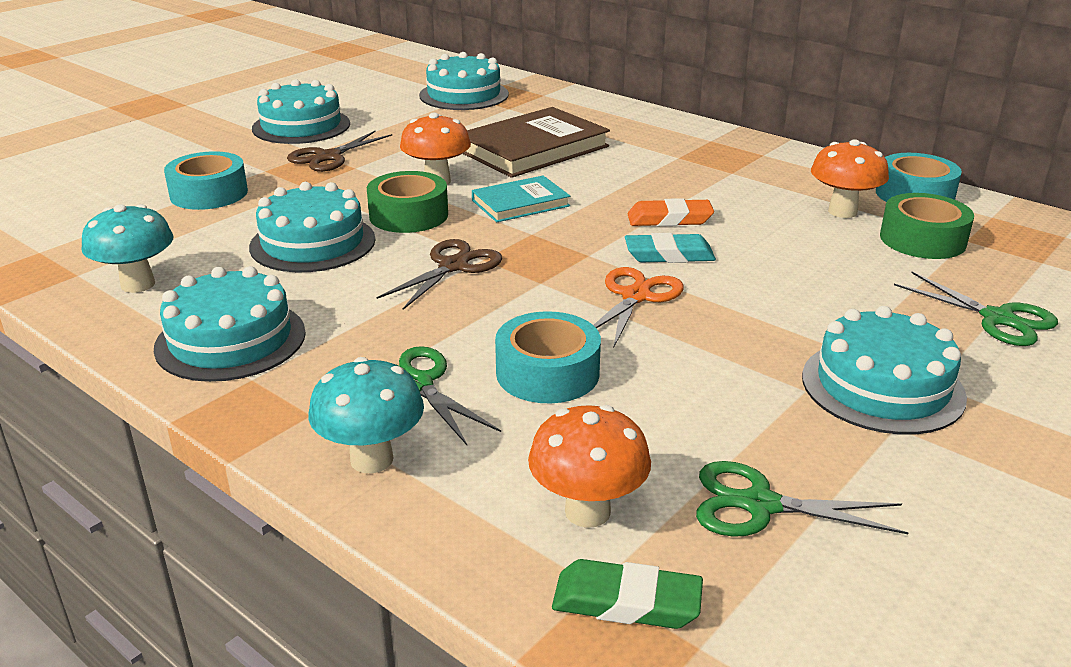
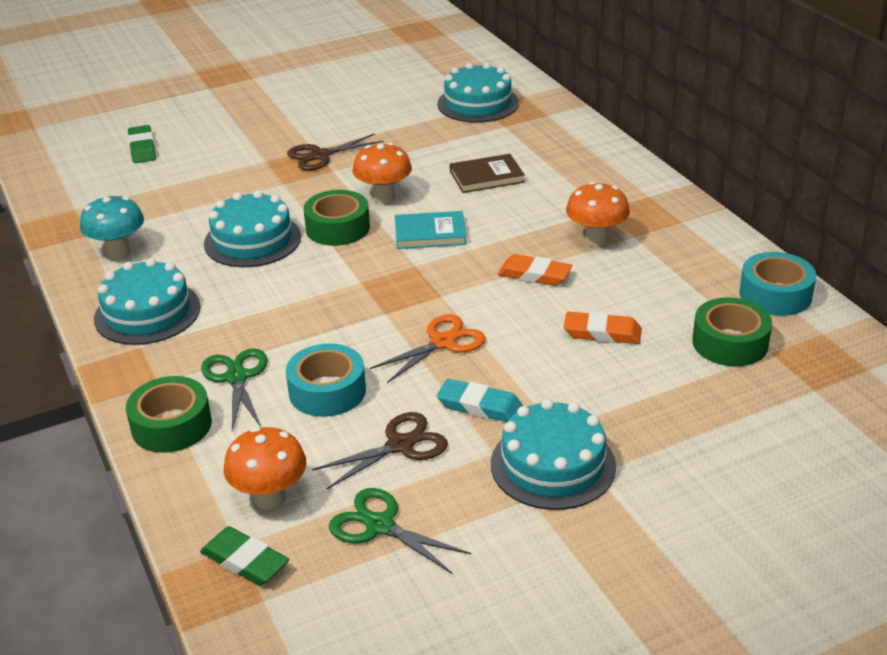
camera: 25 degrees right, 5 degrees up
turquoise tape [164,151,248,210] -> none
turquoise cake [252,79,350,144] -> none
turquoise mushroom [309,357,424,473] -> green tape [126,376,212,453]
brown scissors [377,239,502,310] -> brown scissors moved to [312,412,448,489]
brown book [462,107,610,178] -> brown book [450,154,525,193], size x0.58
turquoise eraser [625,233,716,263] -> turquoise eraser moved to [437,379,523,422]
orange mushroom [811,139,889,218] -> orange mushroom moved to [566,182,630,247]
green scissors [894,272,1058,346] -> none
none -> green eraser [128,125,156,163]
none -> orange eraser [564,312,642,344]

